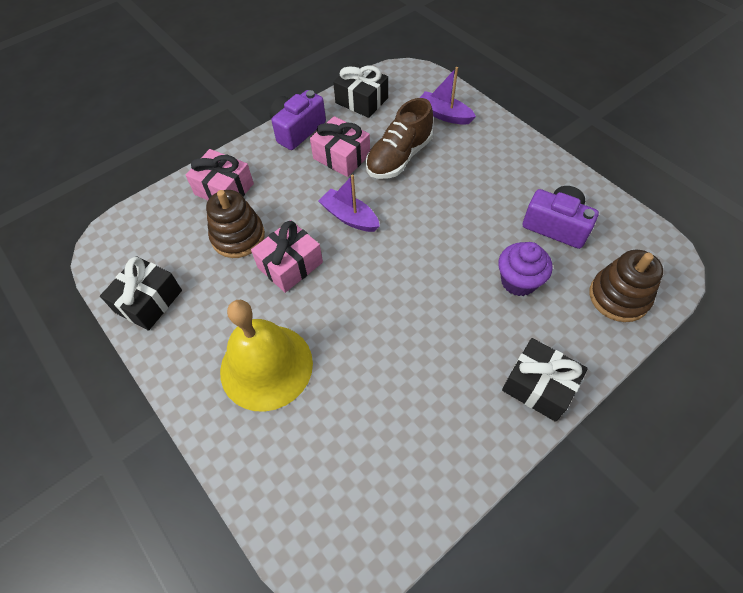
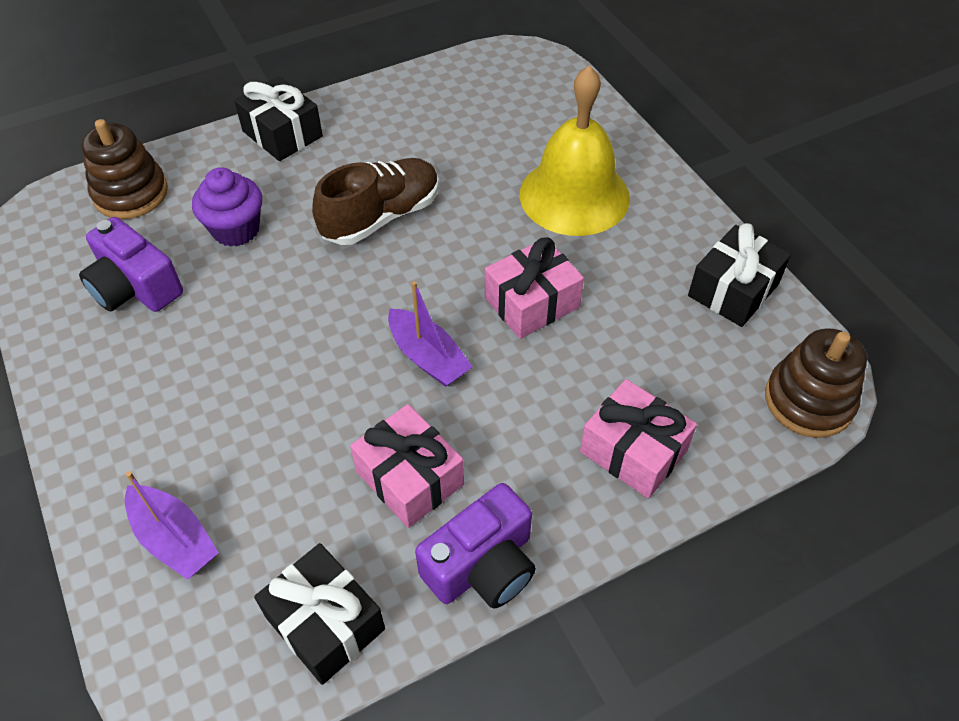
camera: 170 degrees left, 5 degrees down
brown stacking toy [206,190,265,258] -> brown stacking toy moved to [765,328,867,438]
brown shoe [366,98,433,179] -> brown shoe moved to [312,158,439,245]

